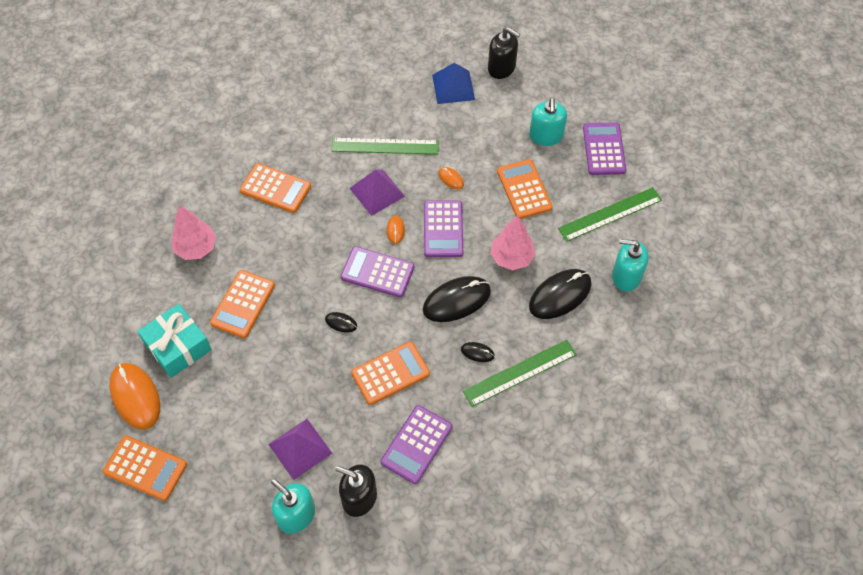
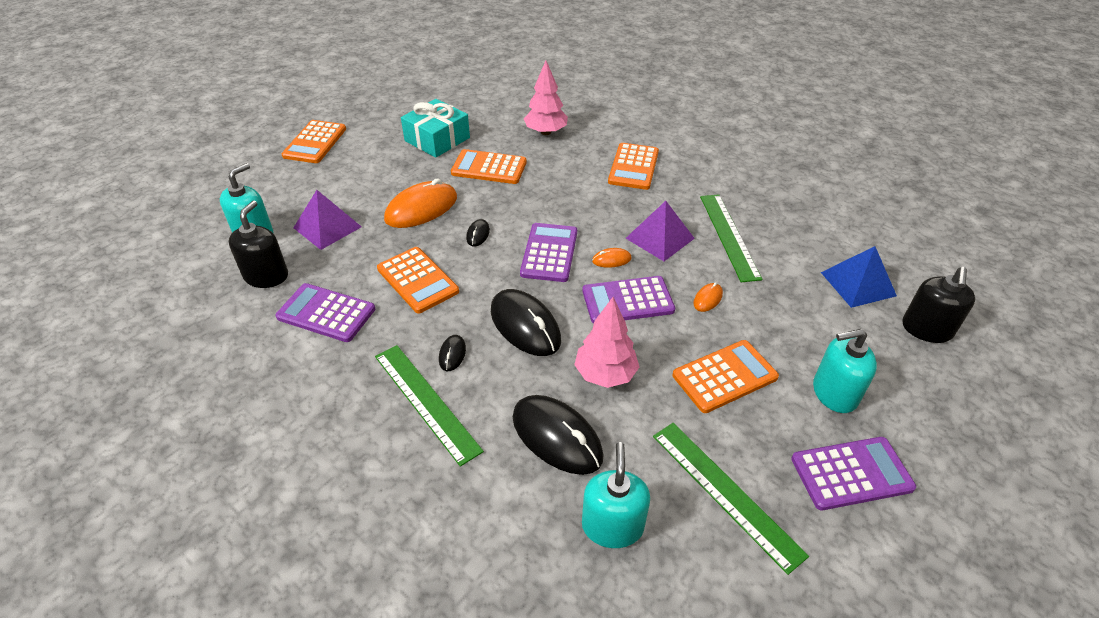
camera: 80 degrees right, 15 degrees down
orange mouse [109,363,160,430] -> orange mouse moved to [384,179,457,228]

